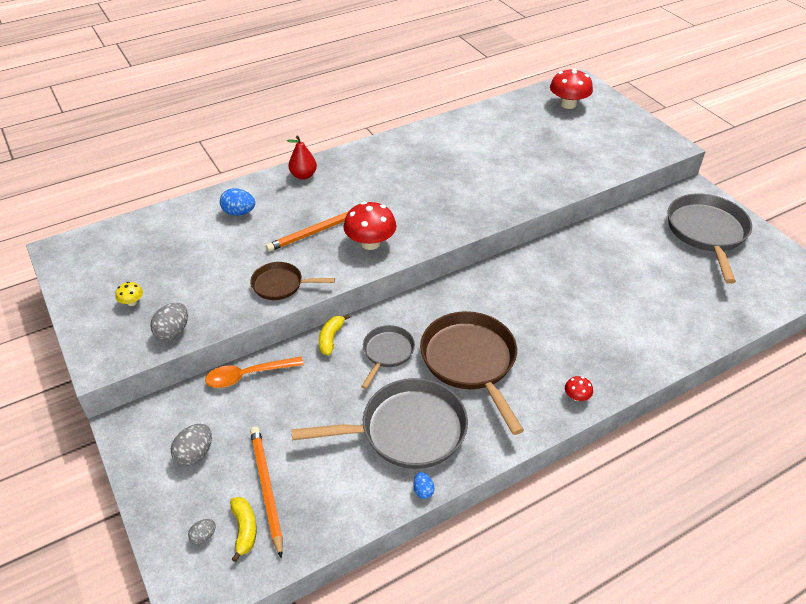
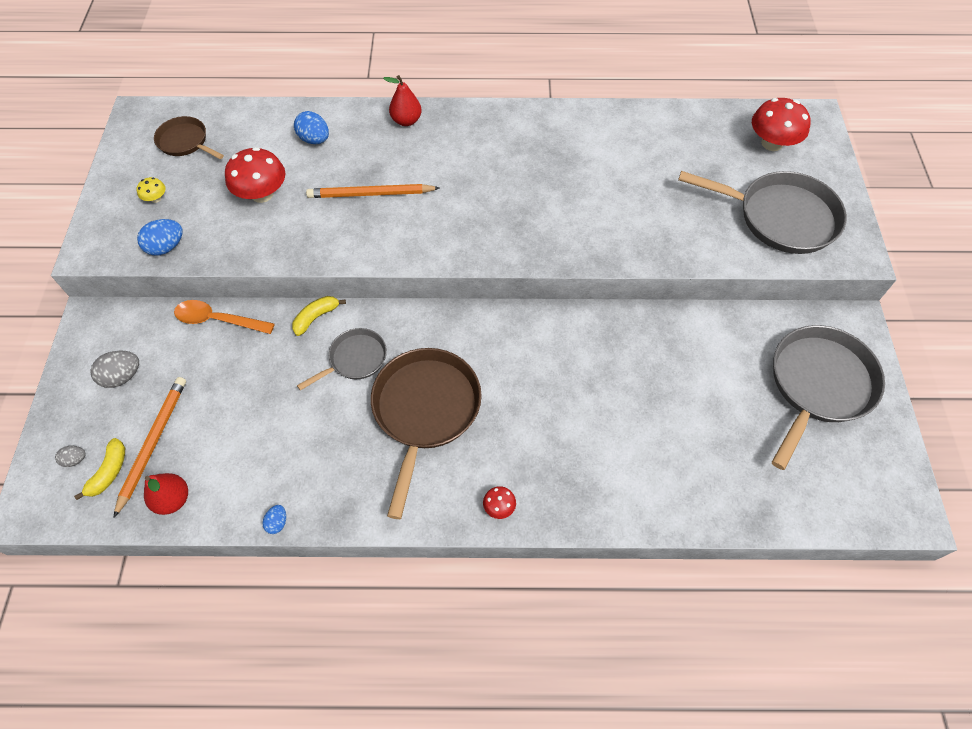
camera: 30 degrees right, 15 degrees up
grey egg [150,303,188,340] -> blue egg [137,219,183,256]
brown pan [250,262,335,300] -> brown pan moved to [154,116,224,159]
grey pan [291,378,468,469] -> grey pan moved to [678,171,847,254]
red mushroom [343,202,396,250] -> red mushroom moved to [225,147,285,203]
none -> red pear [144,473,188,515]

